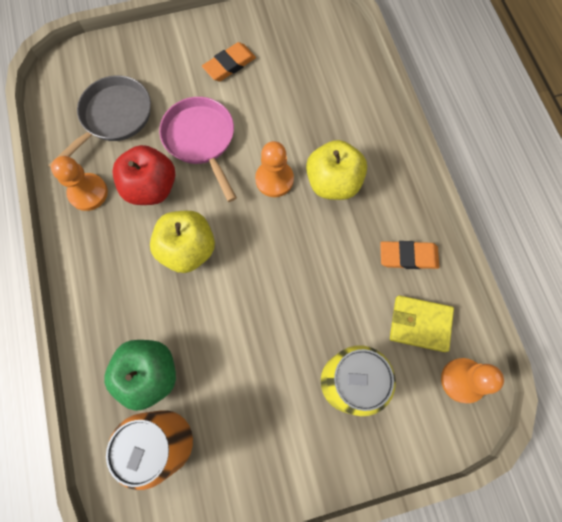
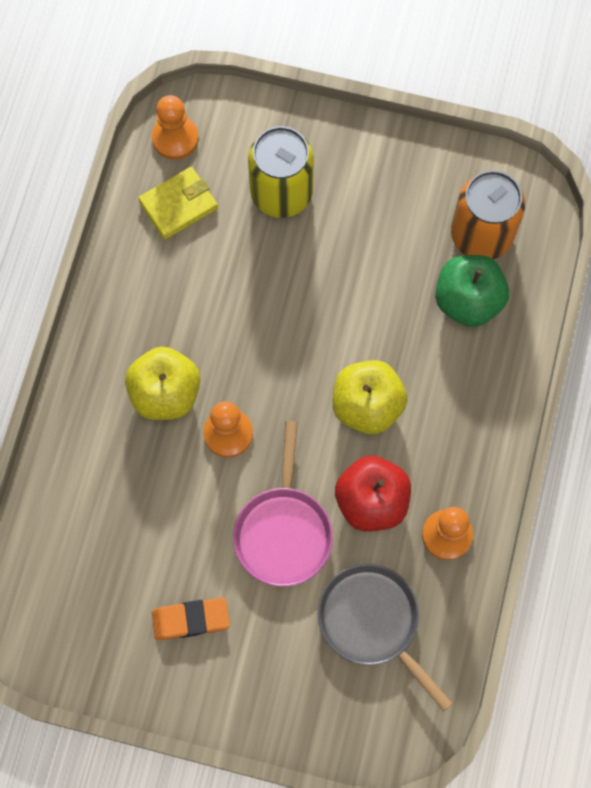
camera: 150 degrees left, 0 degrees up
grey pan [48,75,151,168] -> grey pan turned 75 degrees clockwise [317,564,453,712]
orange eraser [380,241,439,269] -> none
yellow wallet [390,295,454,352] -> yellow wallet turned 75 degrees counterclockwise [138,167,218,240]

